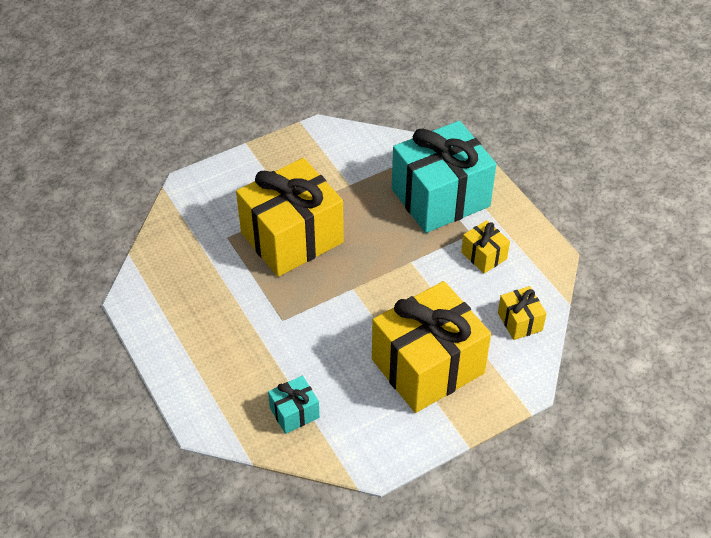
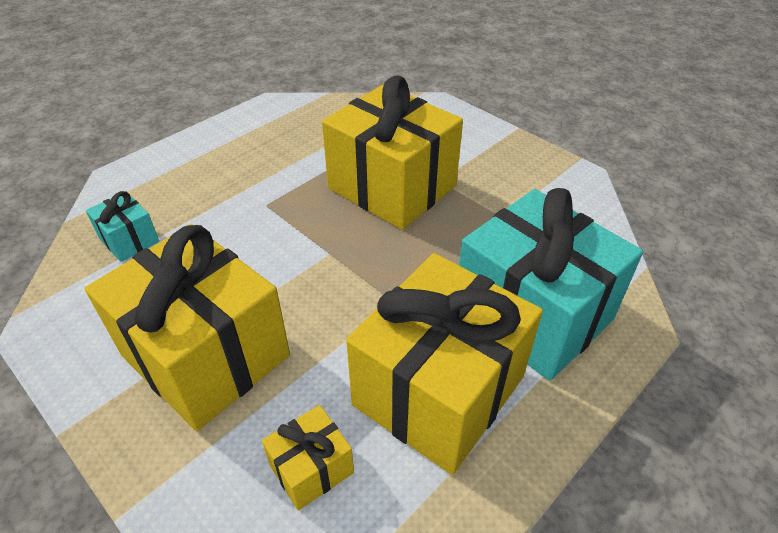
camera: 75 degrees right, 5 degrees down
yellow gift [461,220,510,274] -> yellow gift [346,253,543,475], size x2.28

